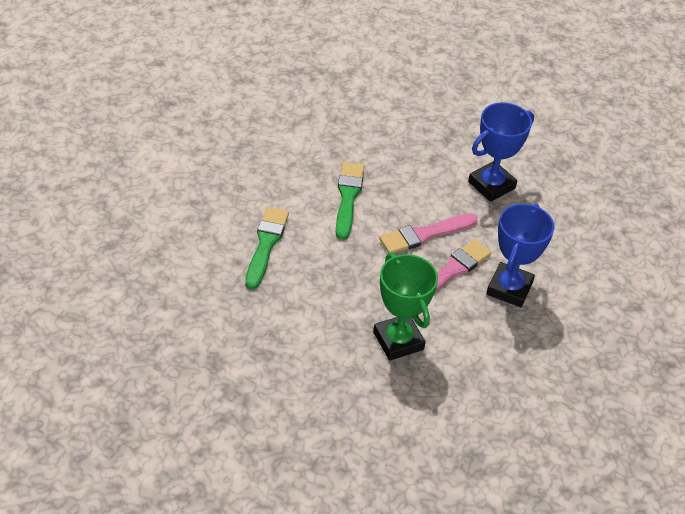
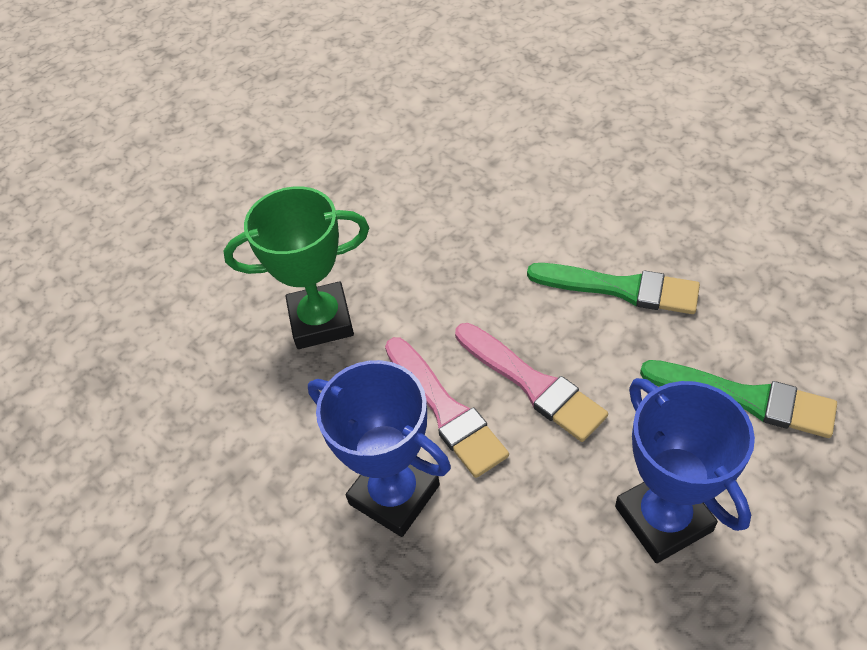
camera: 110 degrees right, 5 degrees up
green brush [246,207,289,290] -> green brush moved to [640,360,837,438]
pink brush [379,213,478,253] -> pink brush turned 150 degrees clockwise [455,323,608,442]

